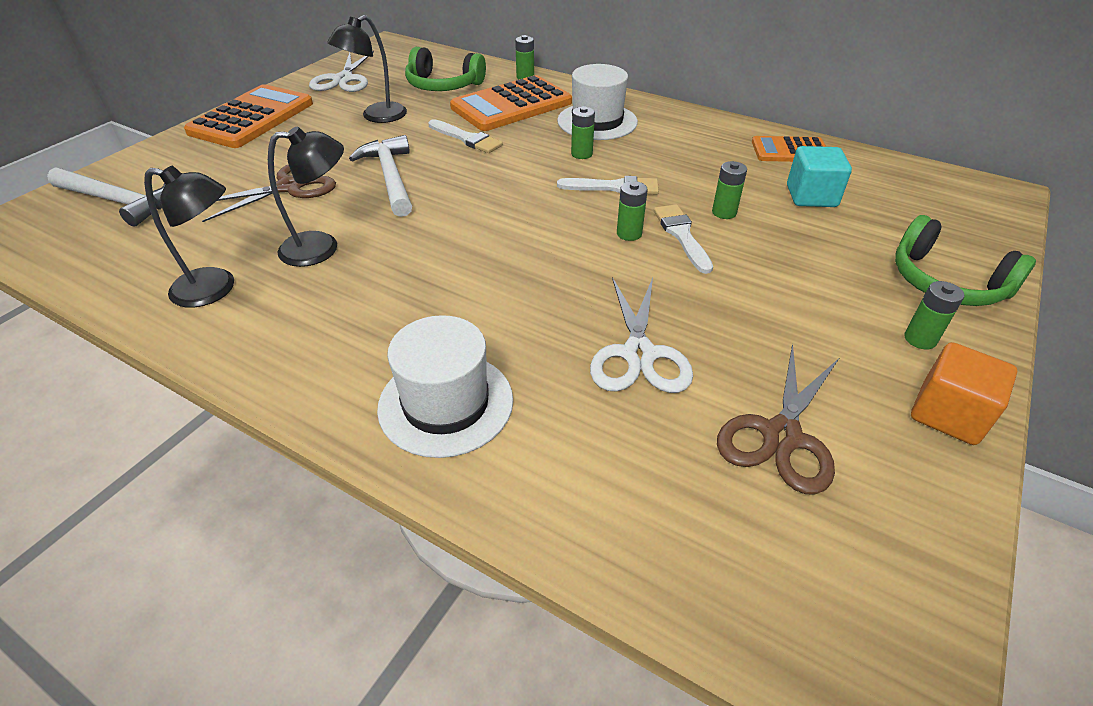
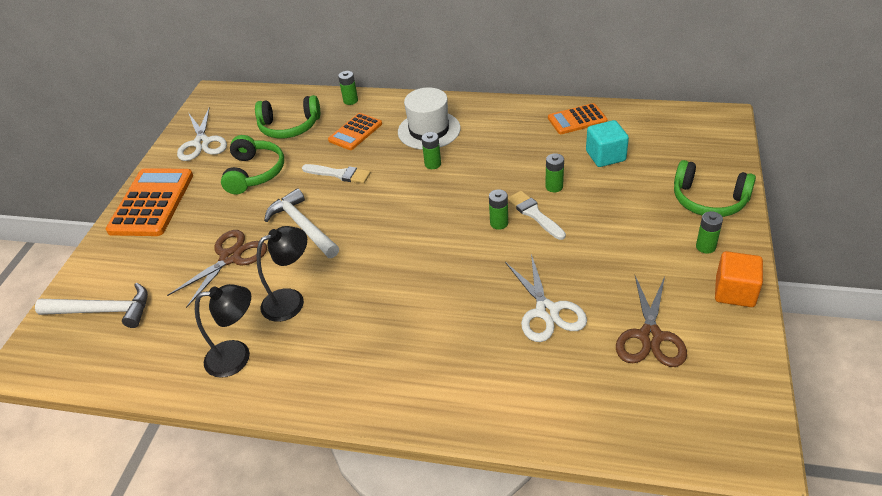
camera: 15 degrees left, 0 degrees up
black lamp [327,15,407,123] -> green headphones [221,135,284,194]
white hat [377,315,513,458] -> none
orange calculator [450,75,572,131] -> orange calculator [328,113,382,150], size x0.58
white brush [557,176,659,195] -> none

